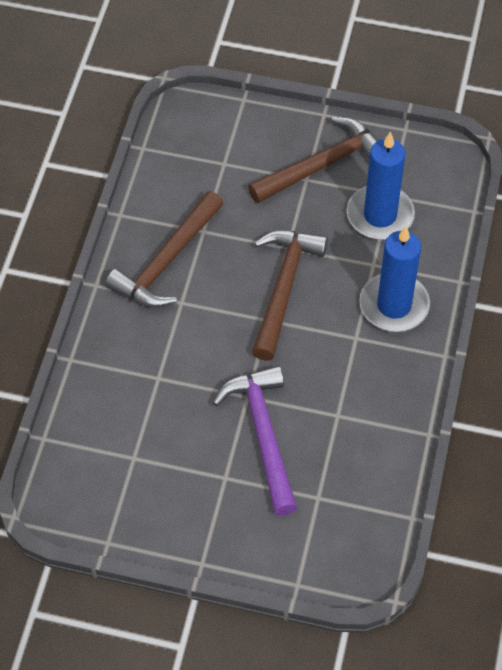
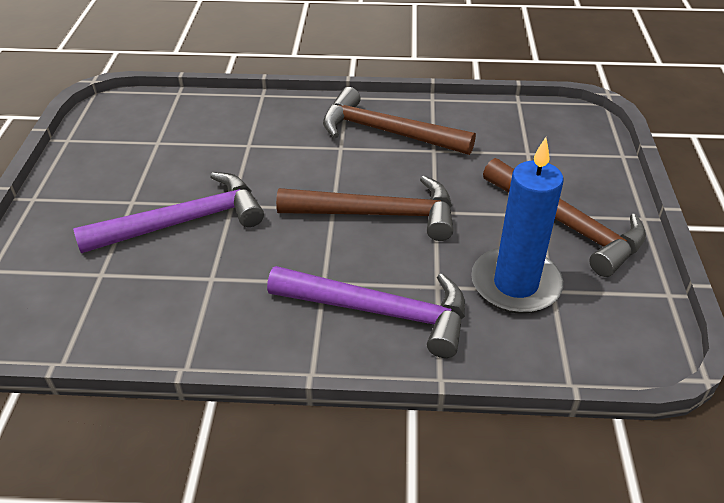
camera: 80 degrees right, 15 degrees down
blue candle [359,226,430,332] -> purple hammer [267,266,465,358]

